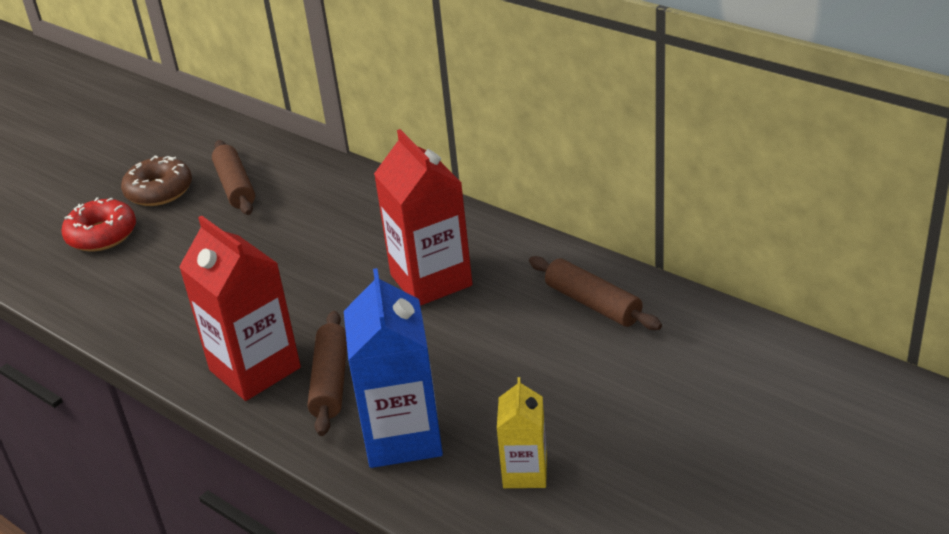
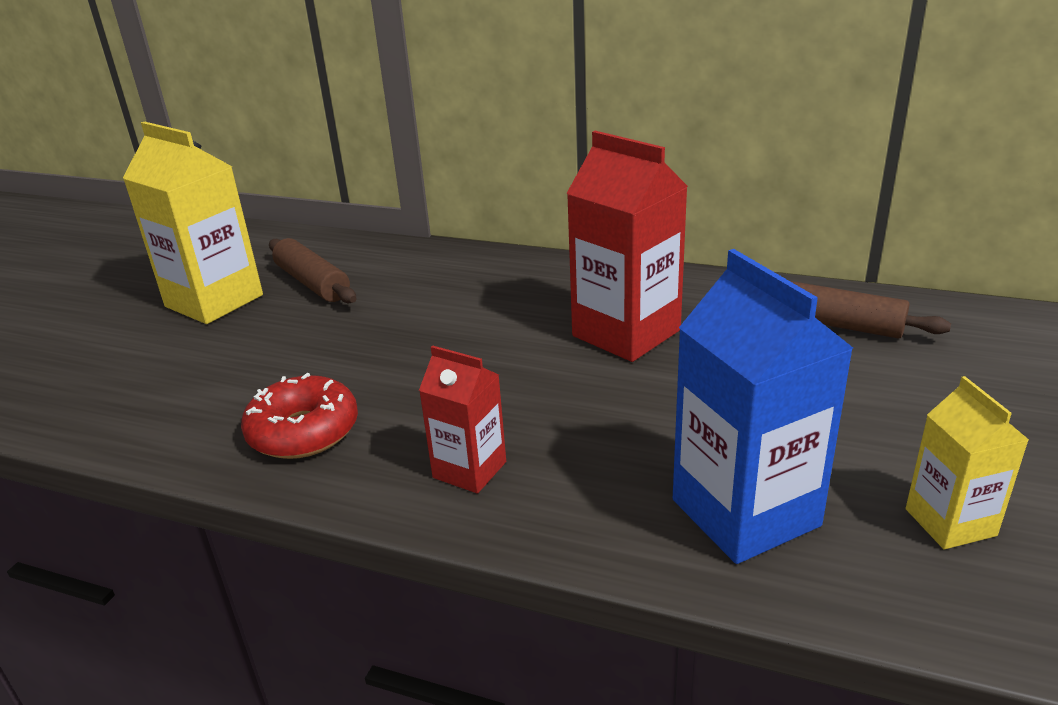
camera: 20 degrees left, 5 degrees down
red donut [61,197,136,251] -> red donut moved to [241,373,358,459]
brown donut [121,155,192,206] -> yellow carton [123,122,263,324]
red carton [179,215,301,401] -> red carton [419,345,506,494], size x0.56
brown rolling pin [307,311,347,436] -> none

